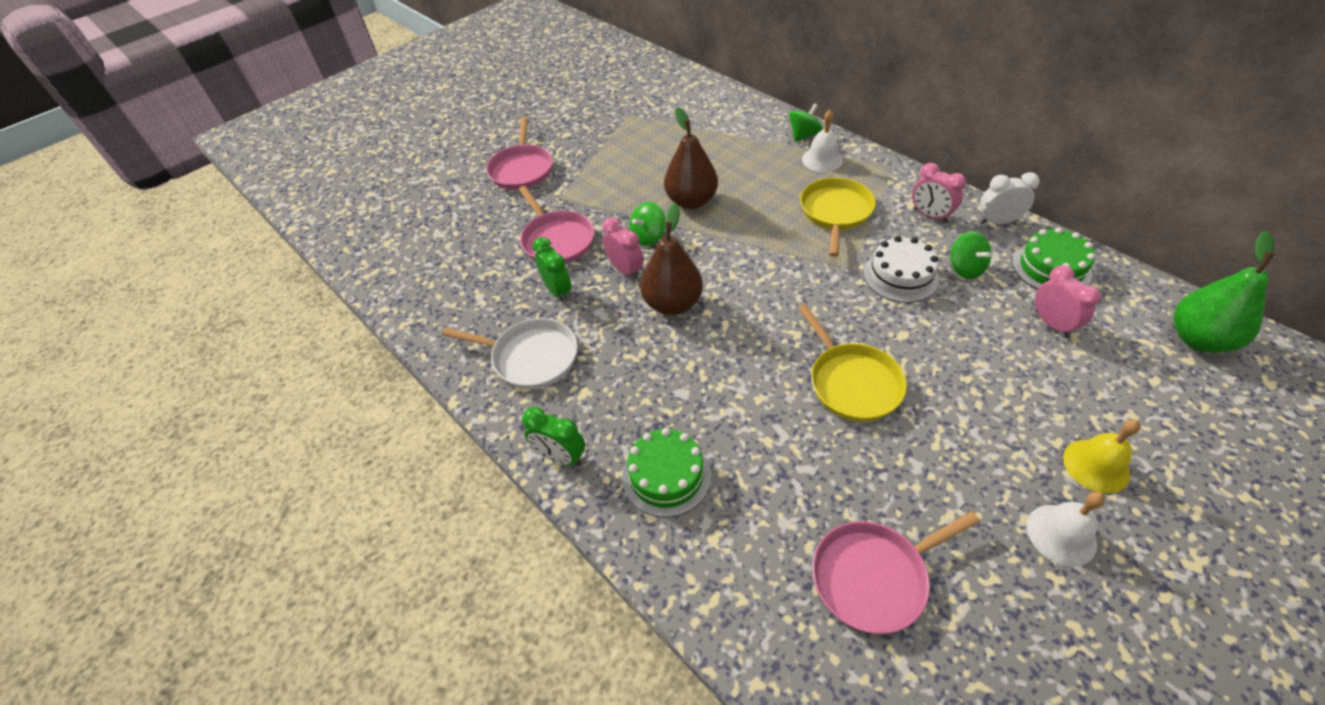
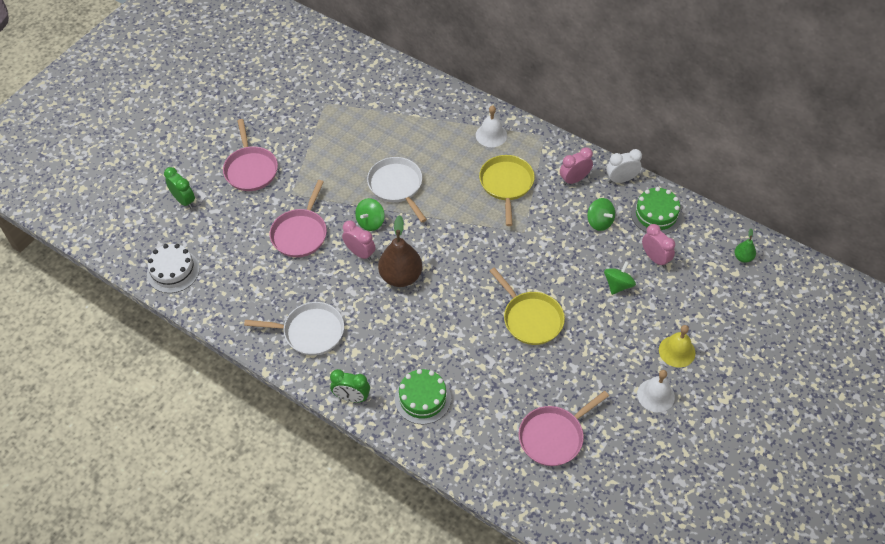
camera: 15 degrees left, 5 degrees up
pink pan [519,186,594,264] -> pink pan turned 60 degrees clockwise [269,180,327,257]
green clock [532,237,571,302] -> green clock moved to [164,167,195,208]
brown pear [664,107,718,209] -> white pan [367,157,427,222]
green spinning top [789,103,823,142] -> green spinning top moved to [604,261,636,295]
white cake [864,236,939,303] -> white cake moved to [147,244,200,293]
pink clock [912,163,966,223] -> pink clock turned 120 degrees clockwise [560,147,593,185]
green pear [1174,231,1275,353] -> green pear [734,229,756,263], size x0.48

